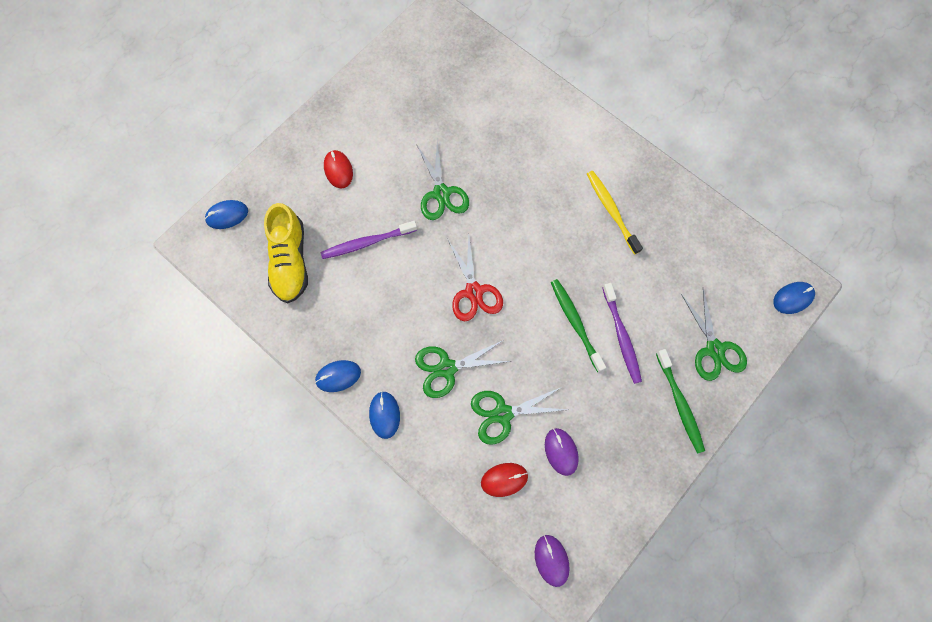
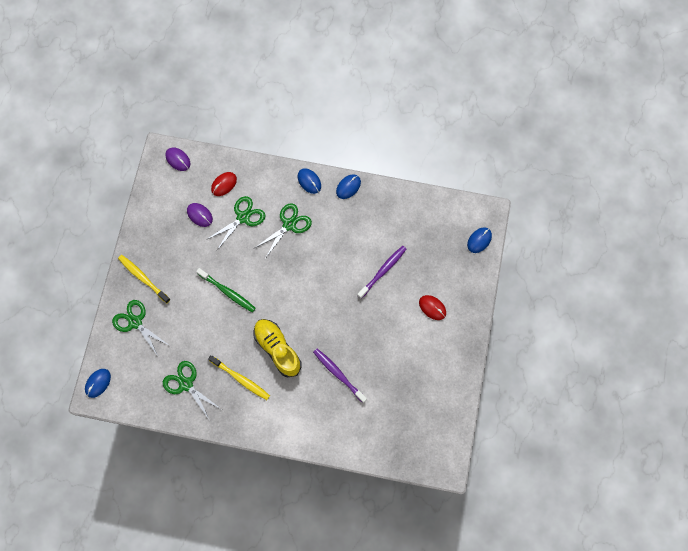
camera: 150 degrees right, 0 degrees up
yellow shoe [264,203,308,303] -> yellow shoe moved to [253,319,301,378]
green scissors [416,141,469,220] -> green scissors moved to [163,361,221,421]
red scissors [448,236,503,321] -> none
purple toothbrush [602,283,642,384] -> purple toothbrush moved to [313,349,367,403]
green toothbrush [656,349,705,454] -> yellow toothbrush [118,255,171,303]

